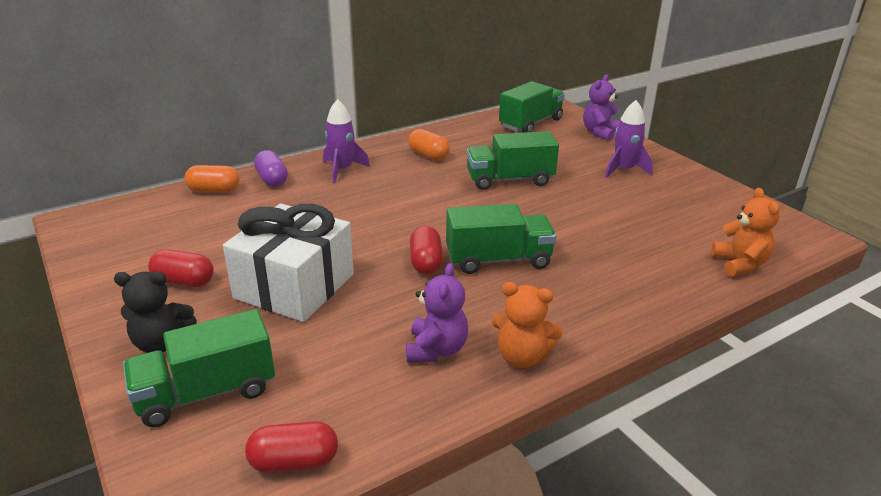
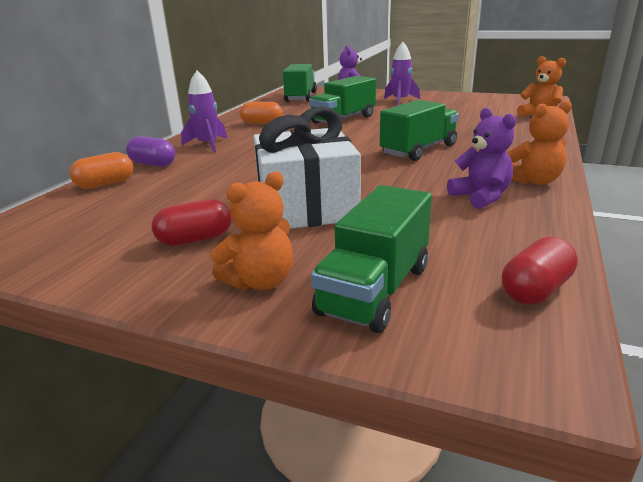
camera: 35 degrees left, 5 degrees down
black teddy bear [114,271,197,353] -> orange teddy bear [210,172,293,290]
red capsule [410,226,443,275] -> none

